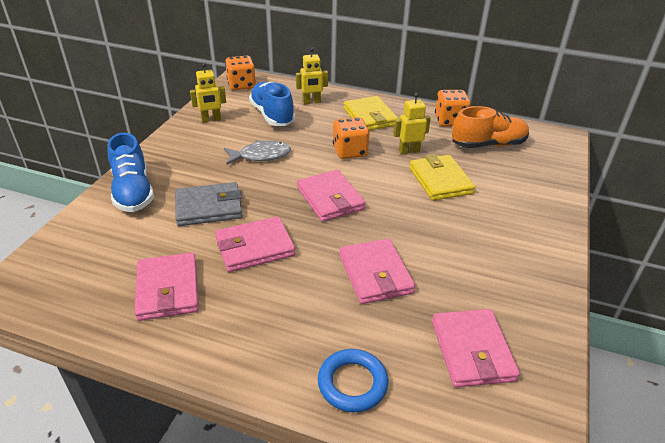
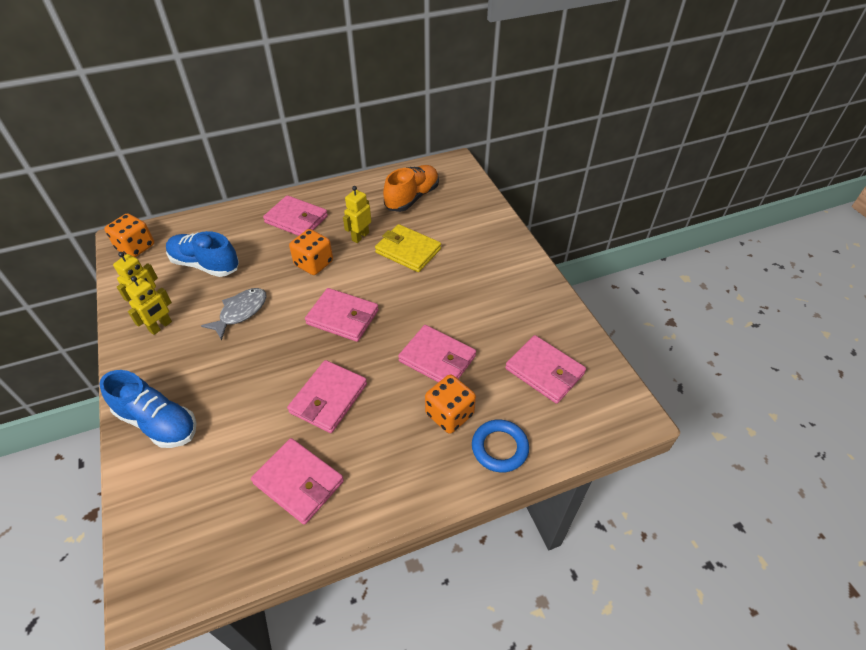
camera: 40 degrees left, 10 degrees up
grey wallet [175,182,243,226] -> none
yellow robot [296,47,328,104] -> yellow robot moved to [125,276,172,335]
yellow wallet [344,96,398,131] -> pink wallet [263,195,328,236]
orange dice [435,90,470,126] -> orange dice moved to [425,374,476,434]

